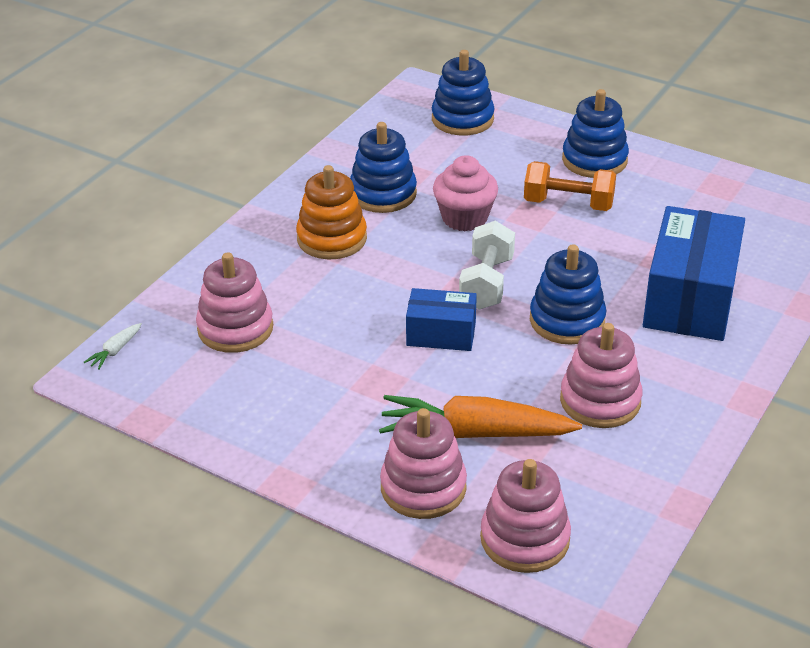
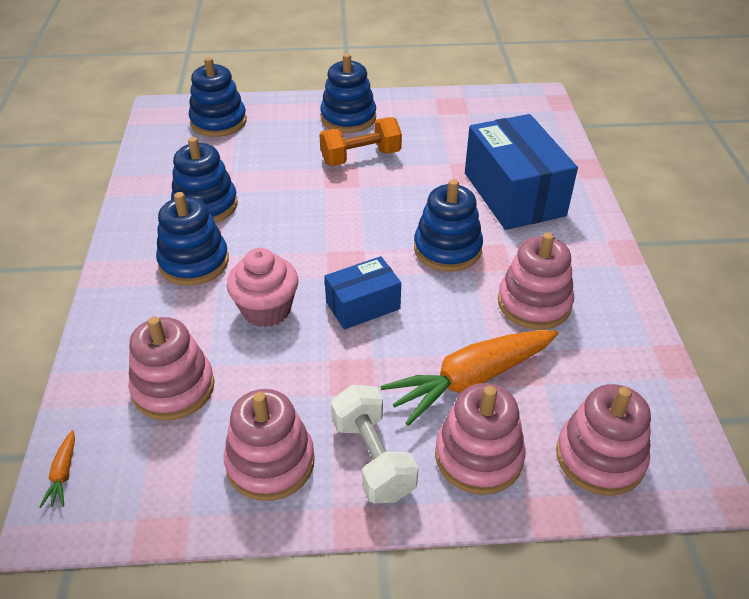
camera: 35 degrees left, 5 degrees up
white carrot [84,323,142,370] -> orange carrot [39,430,75,508]
orange stacking toy [296,165,367,260] -> blue stacking toy [156,192,229,286]
pink cupcake [433,155,498,231] -> pink cupcake moved to [227,248,298,327]
white dumbbell [459,221,515,310] -> white dumbbell moved to [331,385,419,503]
none -> pink stacking toy [224,389,315,501]

